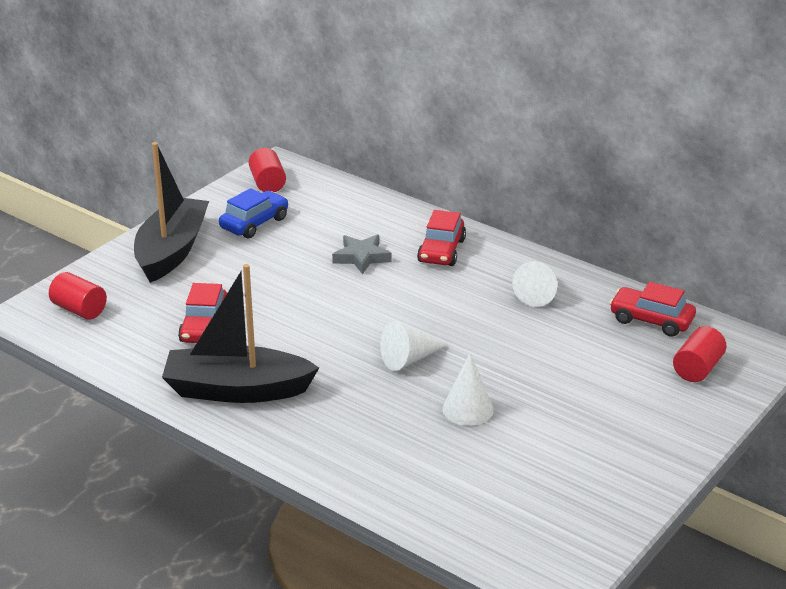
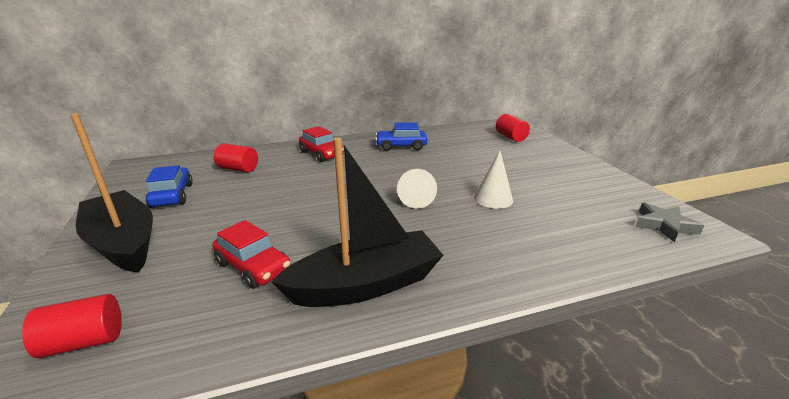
camera: 55 degrees left, 5 degrees down
black boat [162,264,319,403] -> black boat turned 150 degrees counterclockwise [271,138,443,307]
red cylinder [249,148,286,192] -> red cylinder moved to [214,143,258,173]
grey star [332,235,392,274] -> grey star moved to [636,203,705,242]
white cone [512,261,557,307] -> blue car [375,122,428,151]
red car [609,282,696,337] -> none

